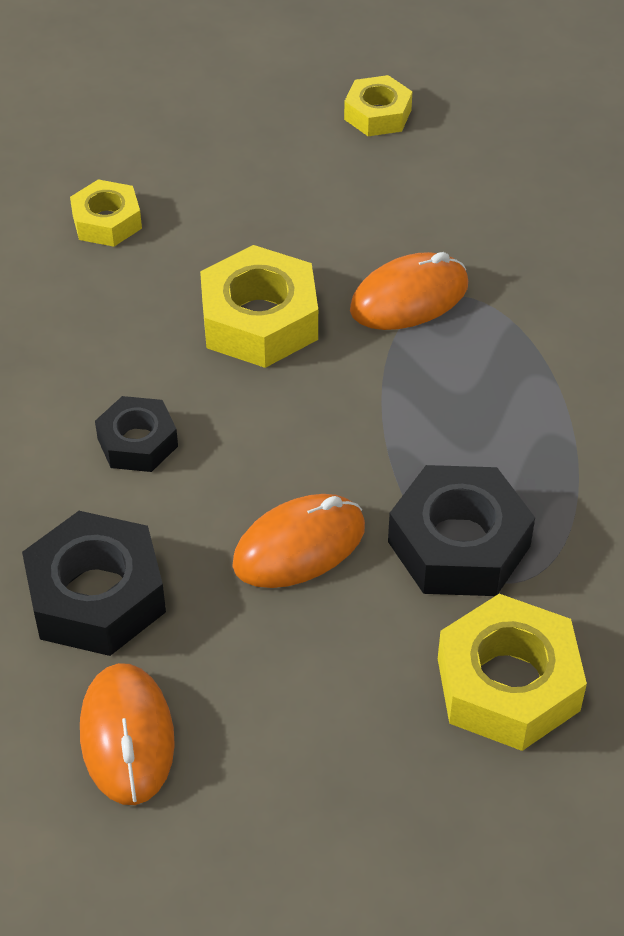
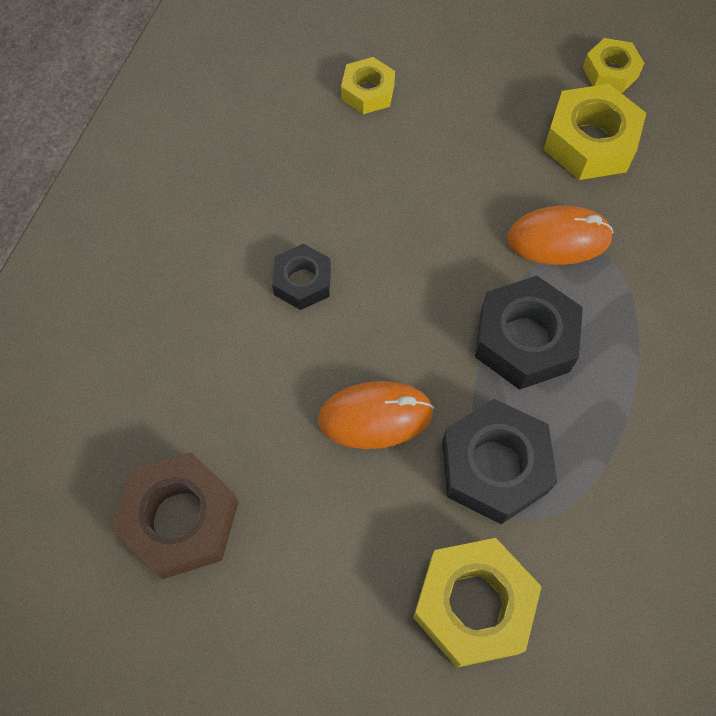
camera: 25 degrees right, 15 degrees up
black nut [22,511,166,656] -> black nut moved to [475,276,583,390]
orange mouse [80,663,175,805] -> brown nut [111,452,239,579]
yellow nut [200,245,318,368] -> yellow nut moved to [543,84,646,180]

